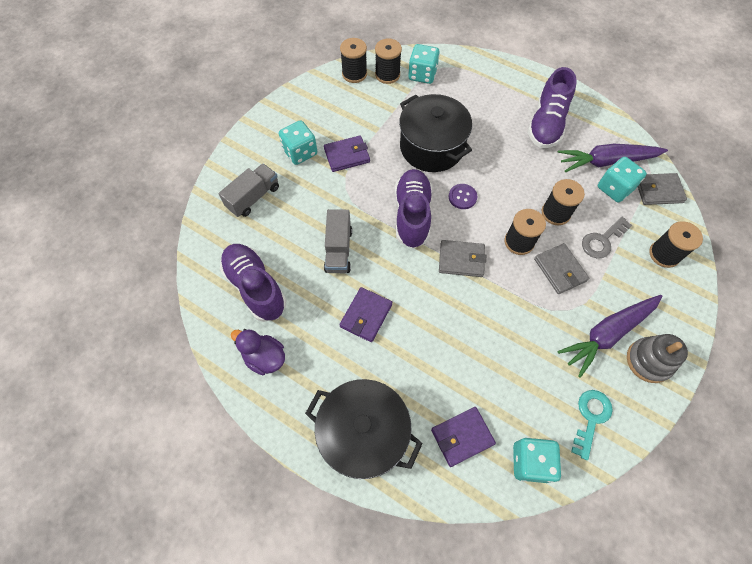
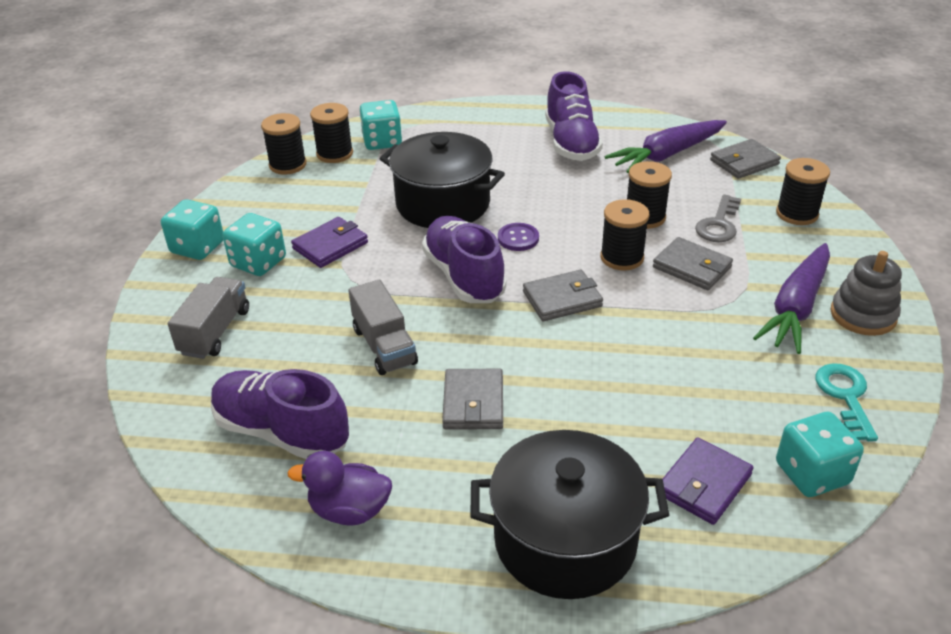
camera: 25 degrees left, 25 degrees down
purple wallet [339,287,392,342] -> grey wallet [442,369,503,429]
turquoise dice [598,157,647,202] -> turquoise dice moved to [161,199,223,260]

